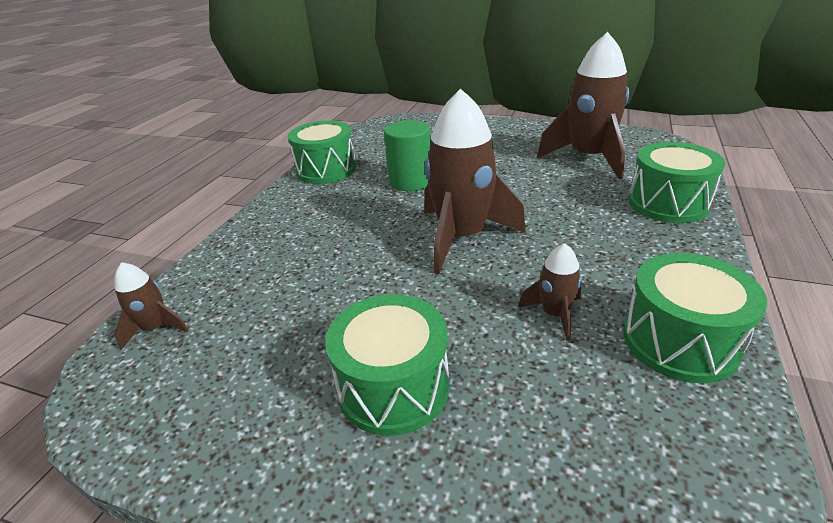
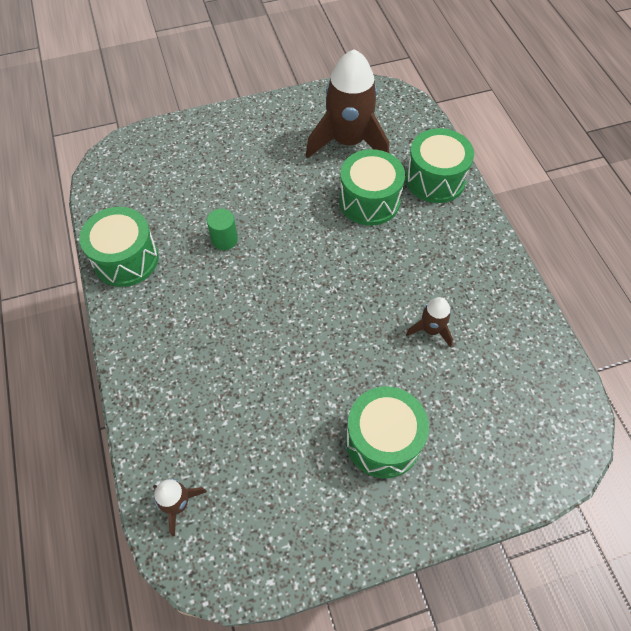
camera: 40 degrees left, 25 degrees up
green cylinder [384,120,430,191] -> green cylinder [207,209,238,250], size x0.61
brown rocket [424,88,526,274] -> none
green drum [623,253,767,383] -> green drum moved to [339,149,405,226]

